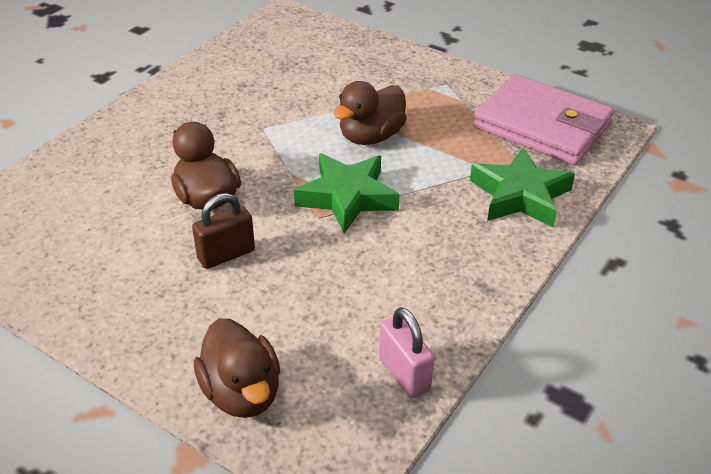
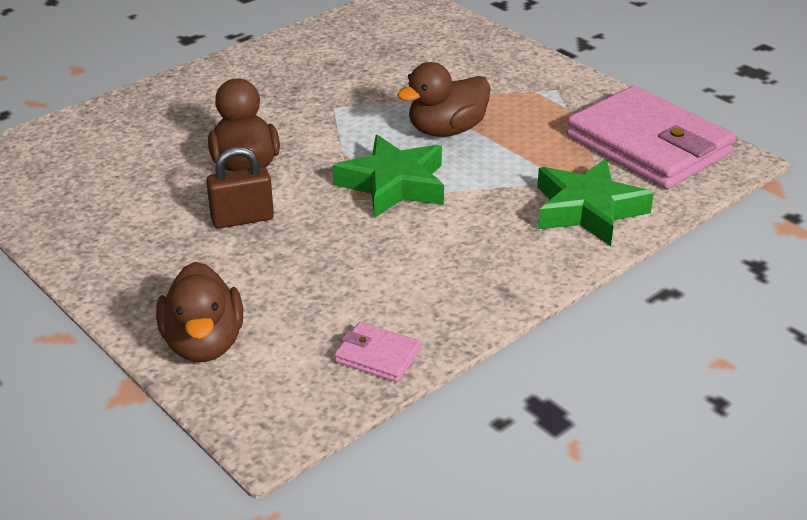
camera: 15 degrees right, 5 degrees down
pink padlock [379,307,434,398] -> pink wallet [334,322,421,382]

